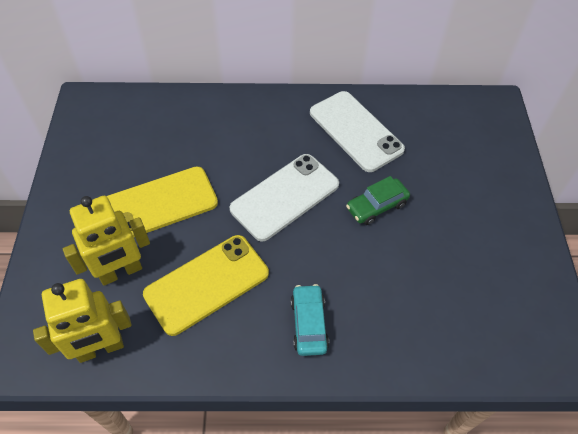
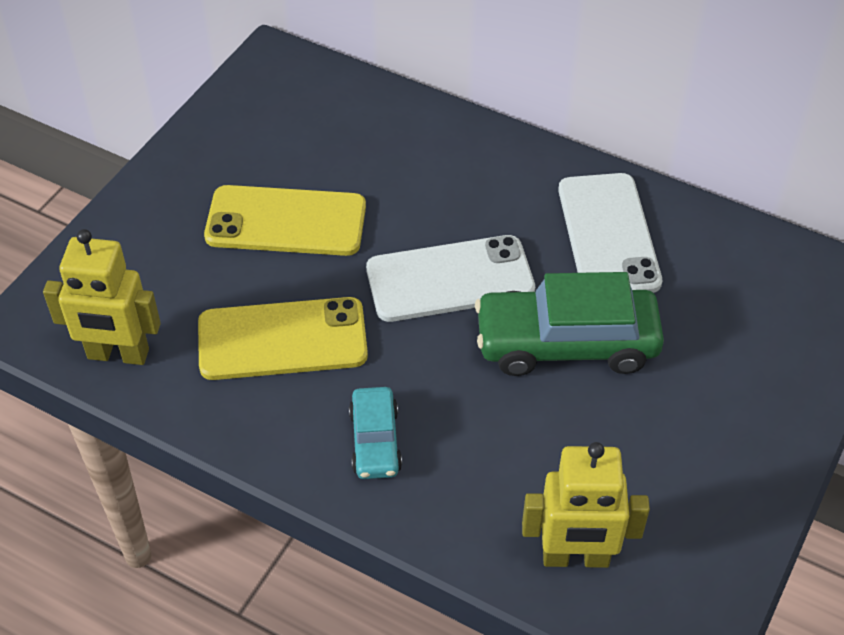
camera: 30 degrees right, 5 degrees down
yellow robot [63,196,150,286] -> yellow robot moved to [522,442,650,568]
turquoise car [291,284,329,356] -> turquoise car turned 150 degrees clockwise [349,387,402,479]
green car [346,176,410,225] -> green car [475,272,664,376], size x1.86

